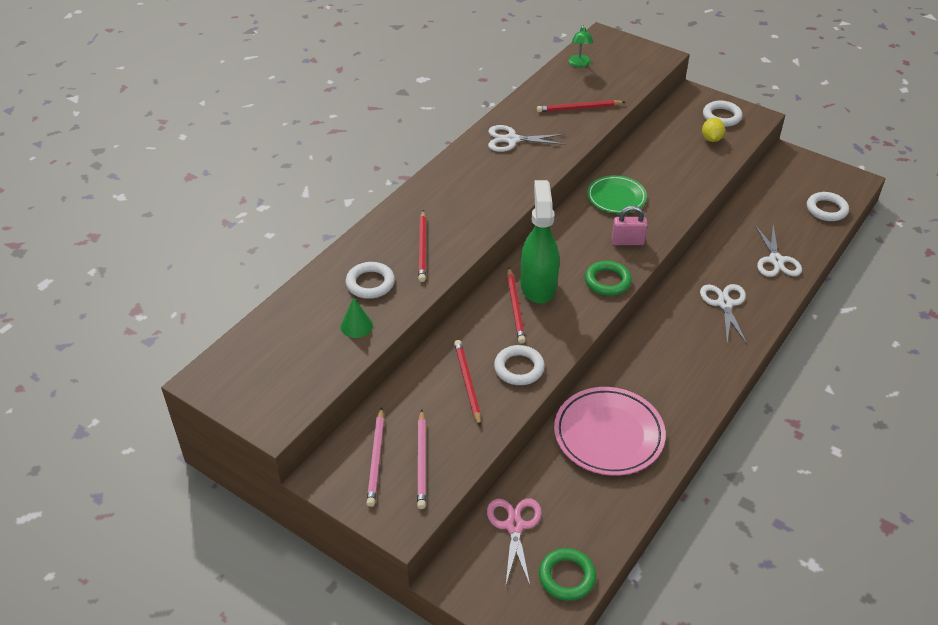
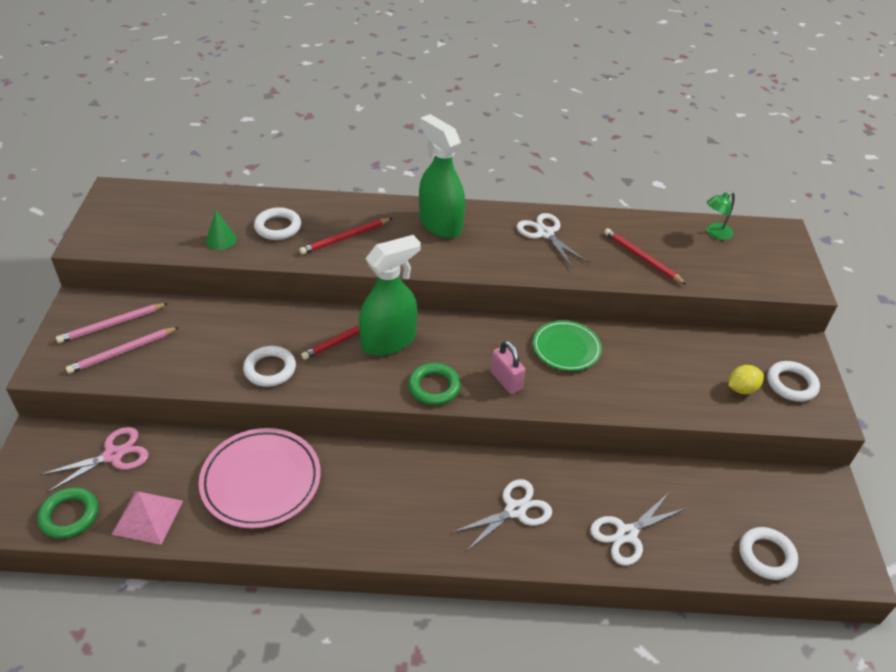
camera: 55 degrees right, 0 degrees up
red pencil [454,340,481,426] -> none
none -> pink pyramid [112,491,183,545]
none -> green spray bottle [419,114,465,238]

